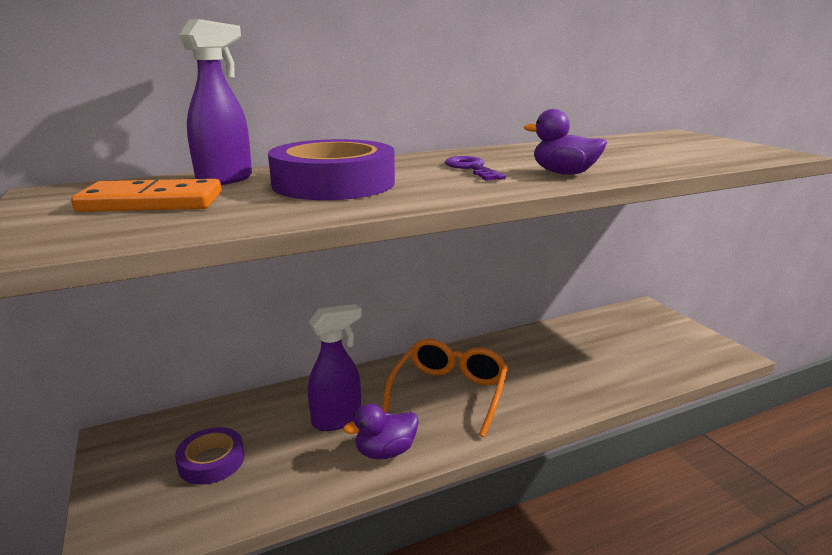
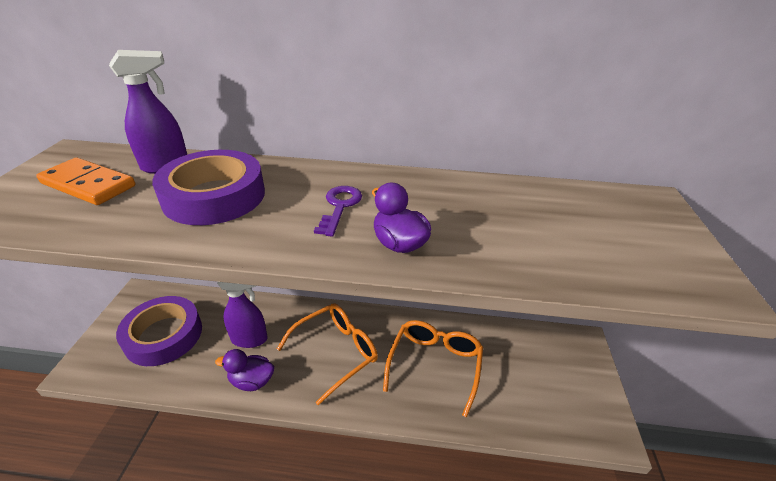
camera: 30 degrees right, 15 degrees up
purple tape [175,427,245,485] -> purple tape [116,296,202,366], size x1.76
none -> orange glasses [383,320,483,417]

